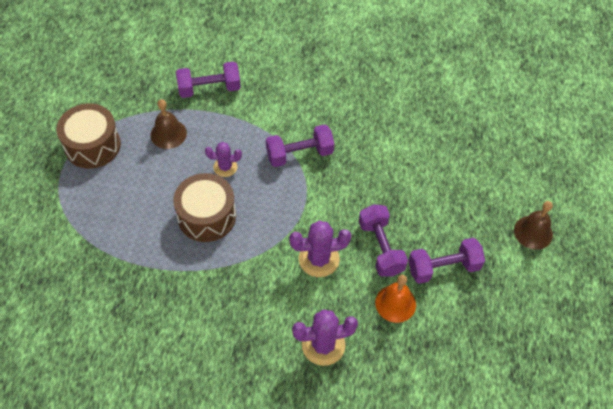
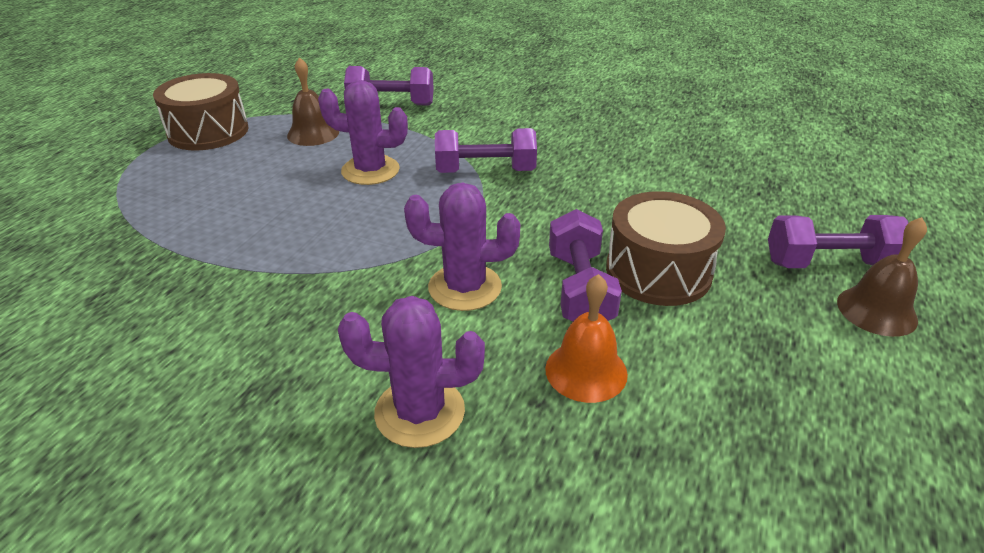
camera: 15 degrees right, 20 degrees down
brown drum [173,173,236,242] -> brown drum moved to [606,191,726,306]
purple cactus [205,142,242,177] -> purple cactus [318,80,408,185], size x1.59
purple dumbbell [408,238,485,284] -> purple dumbbell moved to [768,215,908,268]

